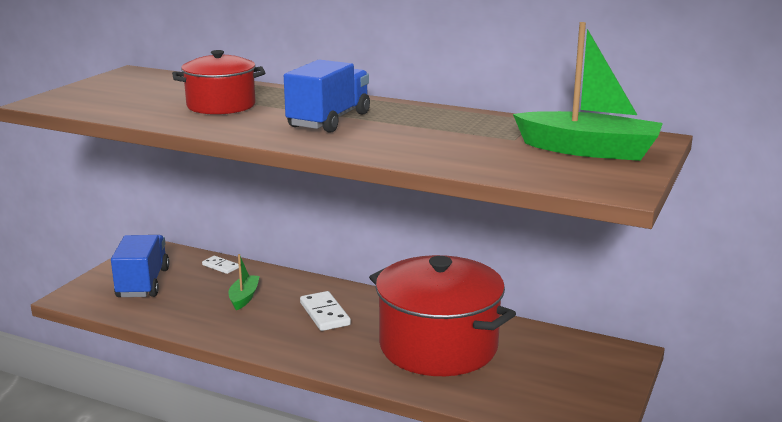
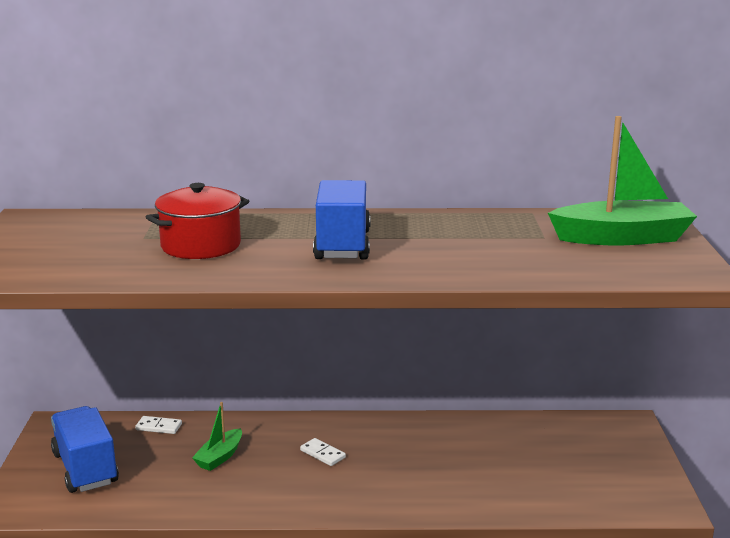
camera: 25 degrees left, 0 degrees up
green boat [229,254,260,310] -> green boat turned 135 degrees counterclockwise [192,402,242,471]
white domino [300,291,351,331] -> white domino [300,438,346,466], size x0.61
red pot [369,255,516,376] -> none

